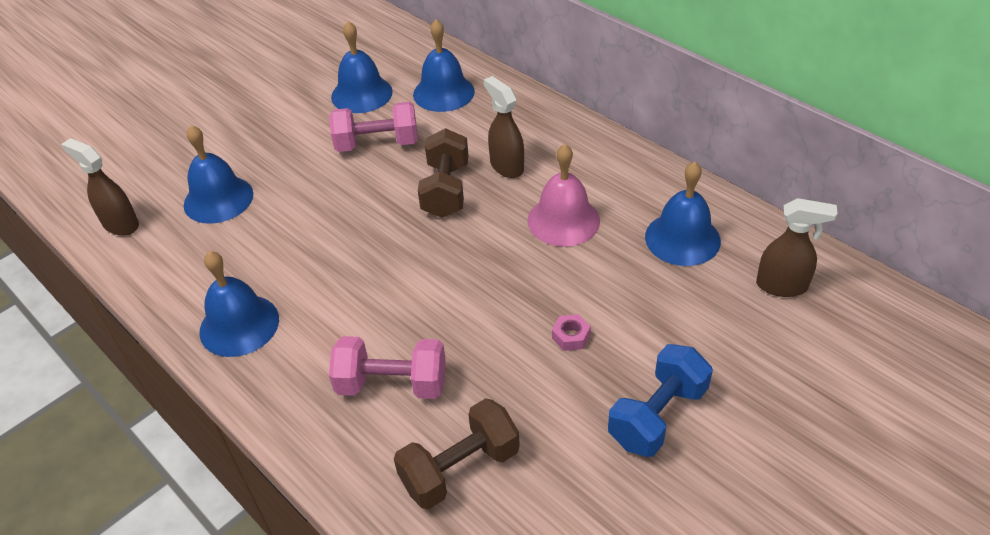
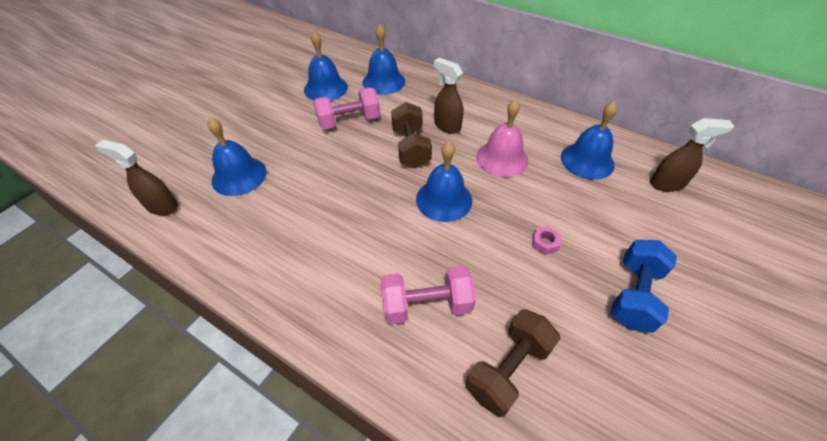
camera: 15 degrees left, 5 degrees up
blue bell [199,251,279,357] -> blue bell moved to [416,142,472,222]

